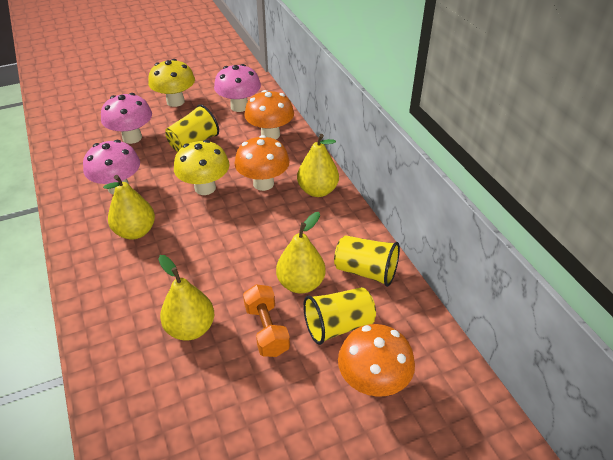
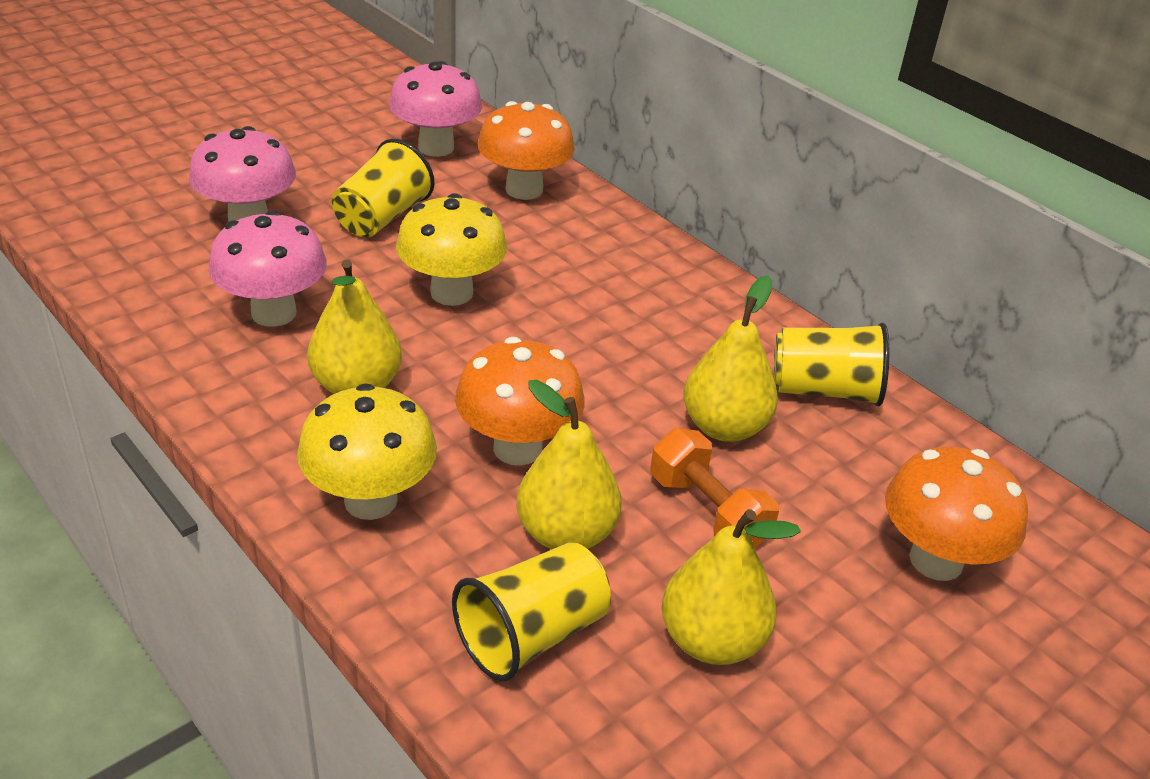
camera: 20 degrees left, 5 degrees down
yellow mushroom [148,59,195,107] -> yellow mushroom moved to [297,383,437,520]
orange mushroom [235,135,290,191] -> orange mushroom moved to [455,337,585,465]
yellow pear [297,134,339,197] -> yellow pear moved to [662,509,801,665]
yellow cup [303,287,376,345] -> yellow cup moved to [452,542,611,682]

